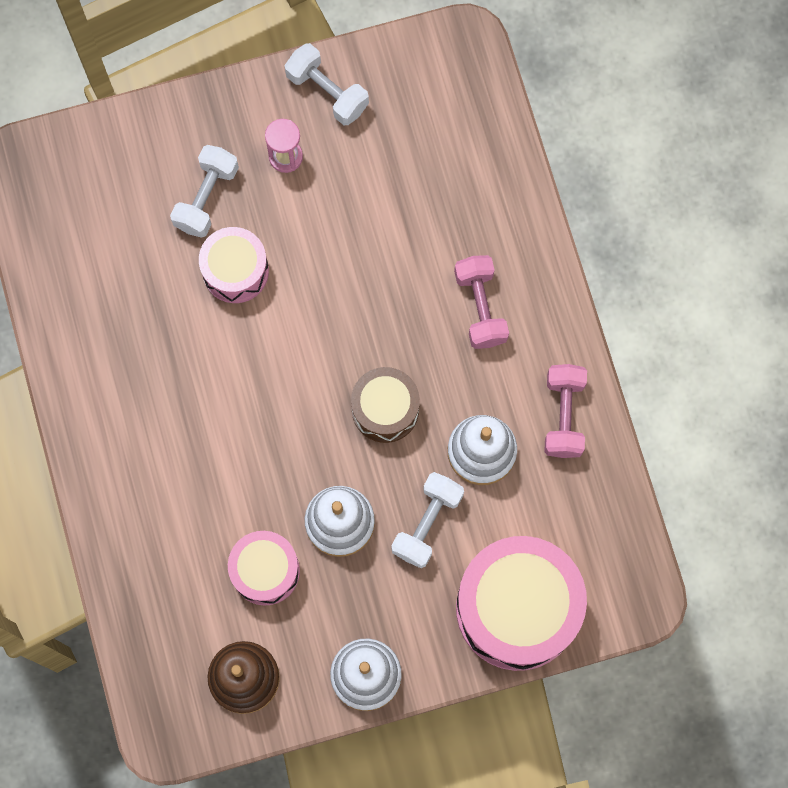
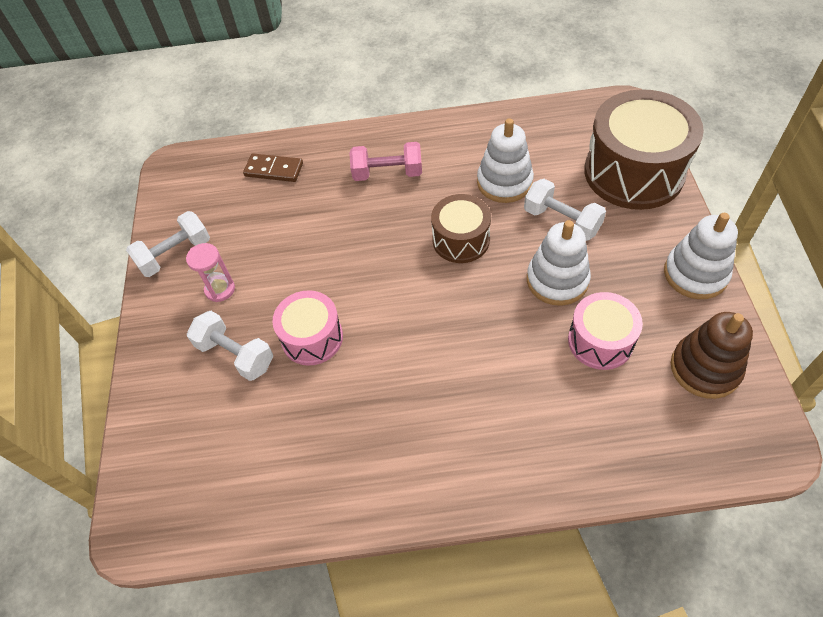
camera: 75 degrees left, 20 degrees down
pink drum [456,536,587,671] -> brown drum [584,89,704,210]
pink dumbbell [544,364,587,458] -> none
none -> brown domino [243,154,303,182]

